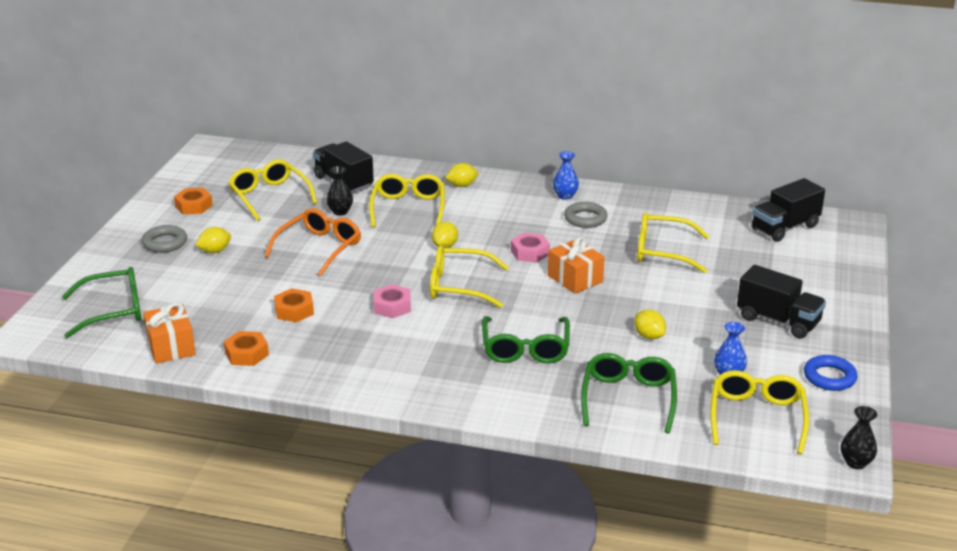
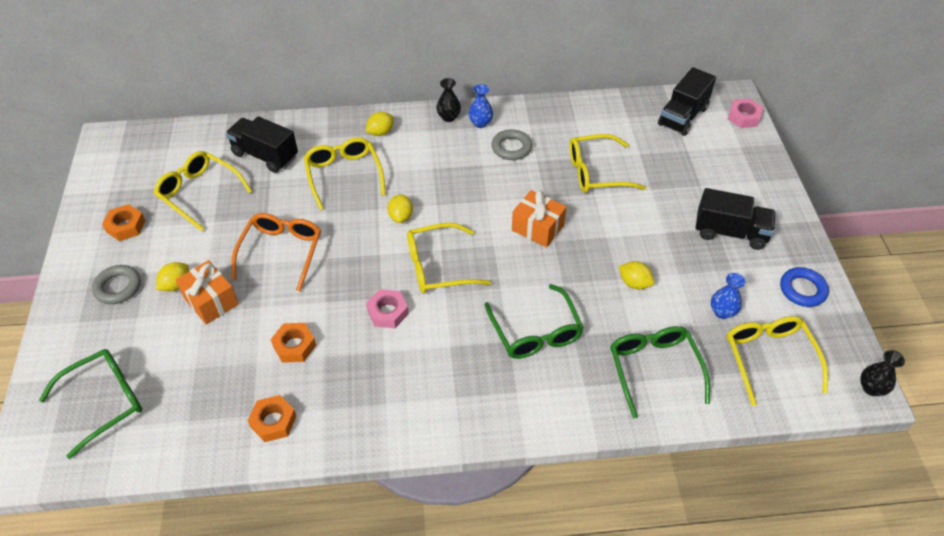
camera: 20 degrees left, 20 degrees up
orange gift [143,302,196,364] -> orange gift moved to [176,260,239,325]
black vase [326,166,353,216] -> black vase moved to [436,78,461,122]
pink nut [511,233,550,262] -> pink nut moved to [728,98,763,128]

